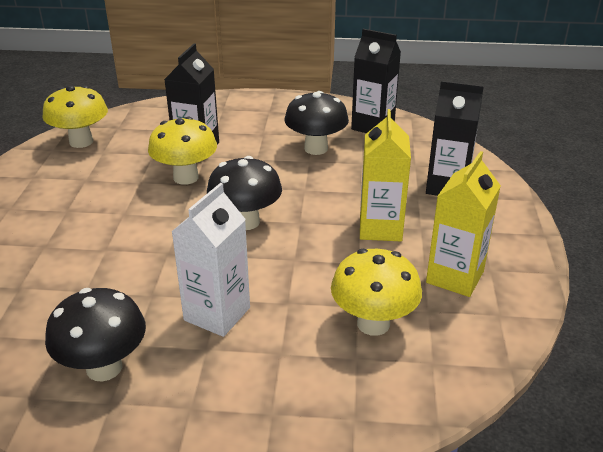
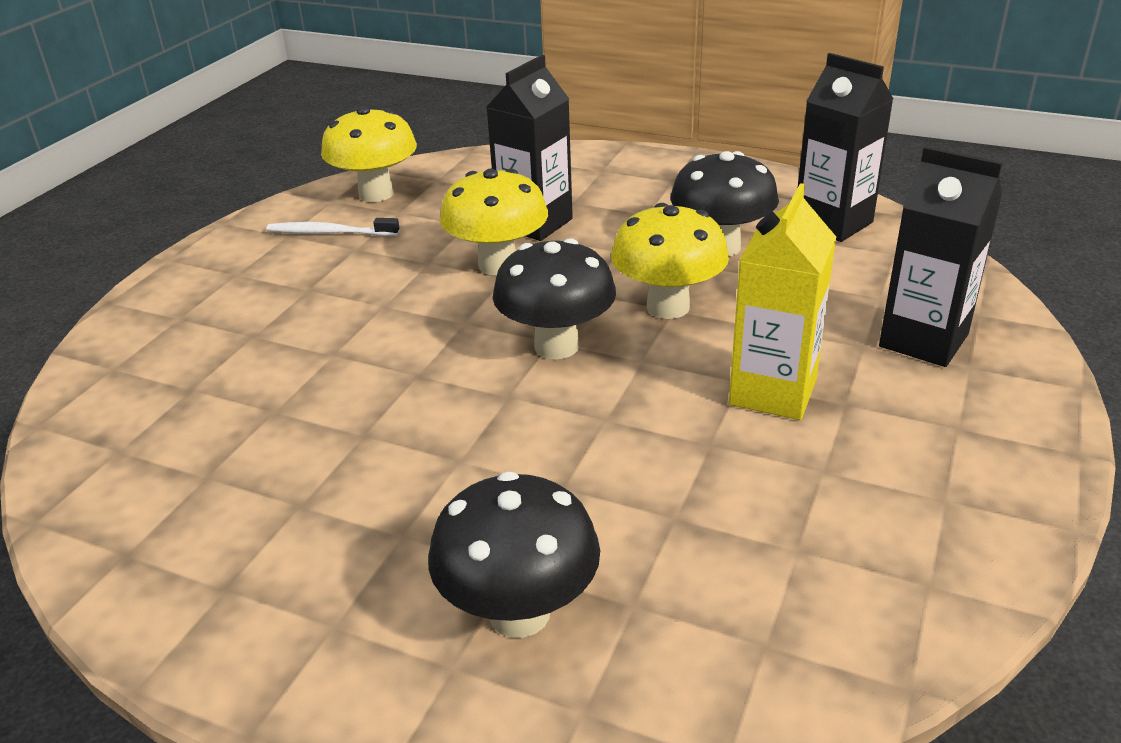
camera: 20 degrees right, 0 degrees up
black mushroom [45,288,146,381] -> black mushroom moved to [428,472,600,638]
white carton [171,183,250,337] -> none
yellow mushroom [331,249,422,336] -> yellow mushroom moved to [611,203,729,319]
yellow carton [426,151,501,297] -> none
none -> white toothbrush [267,218,400,236]

